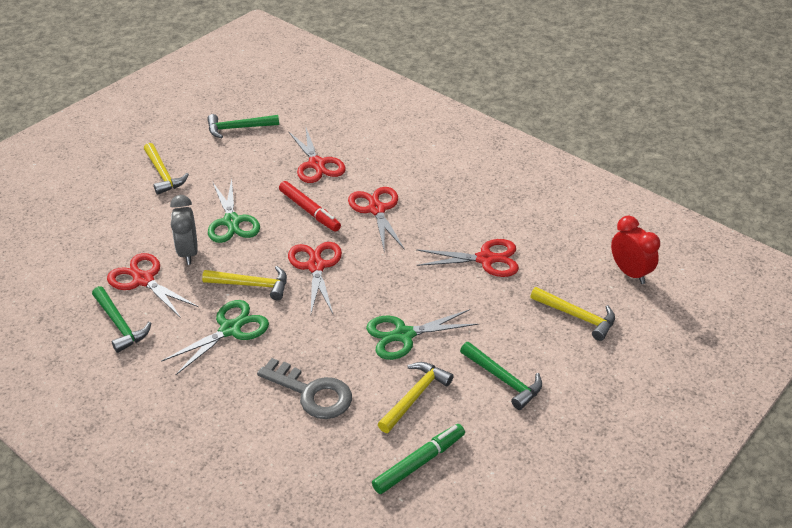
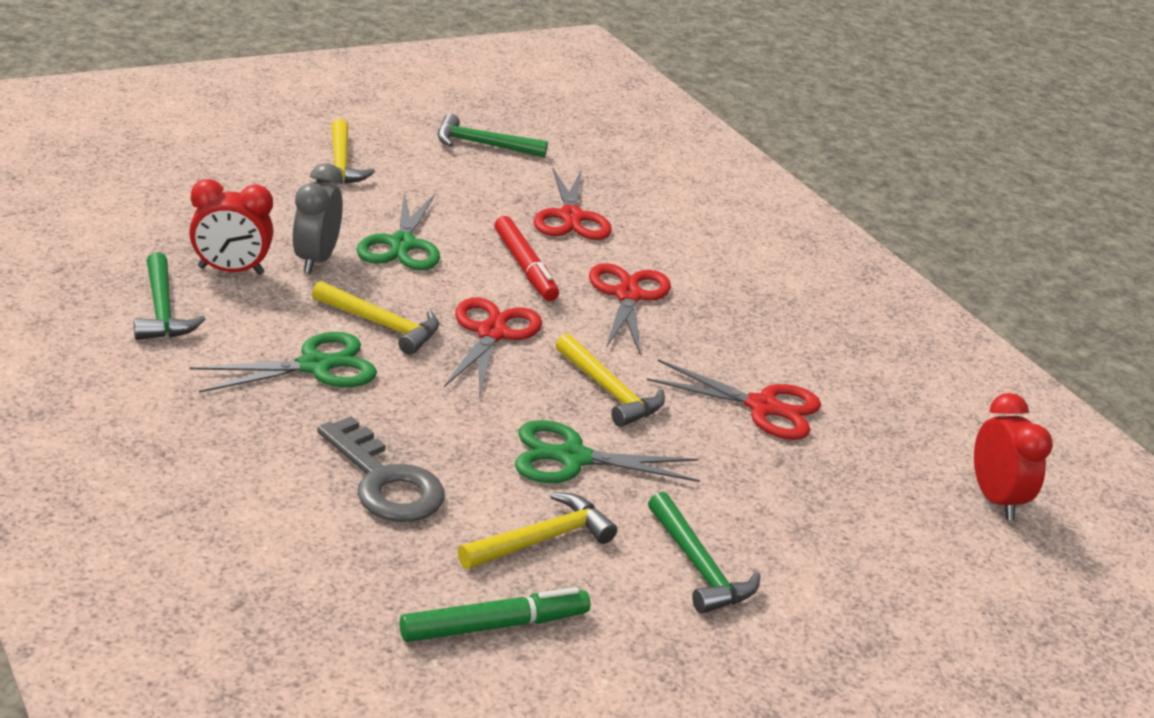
camera: 15 degrees right, 10 degrees down
red scissors [107,253,198,318] -> red clock [189,179,273,275]
yellow hammer [530,287,615,341] -> yellow hammer moved to [556,334,665,427]

